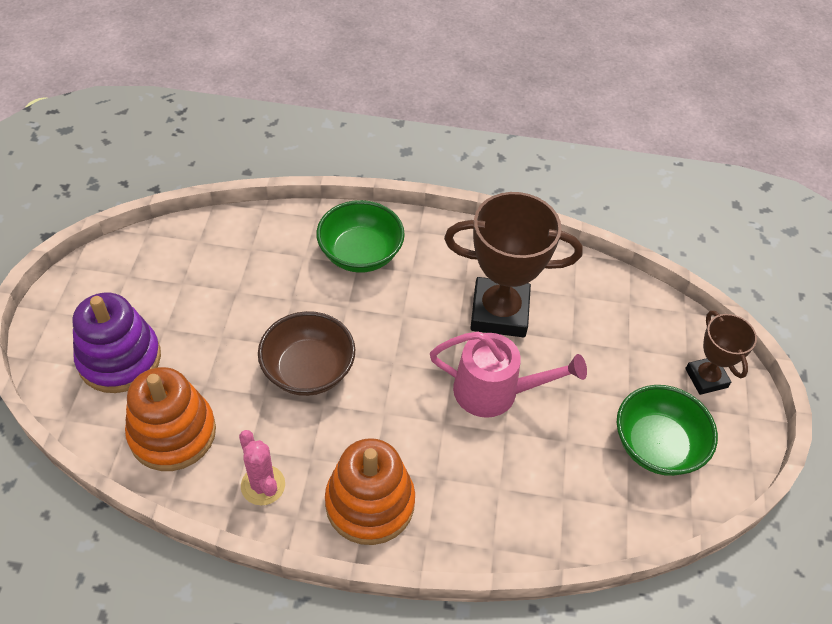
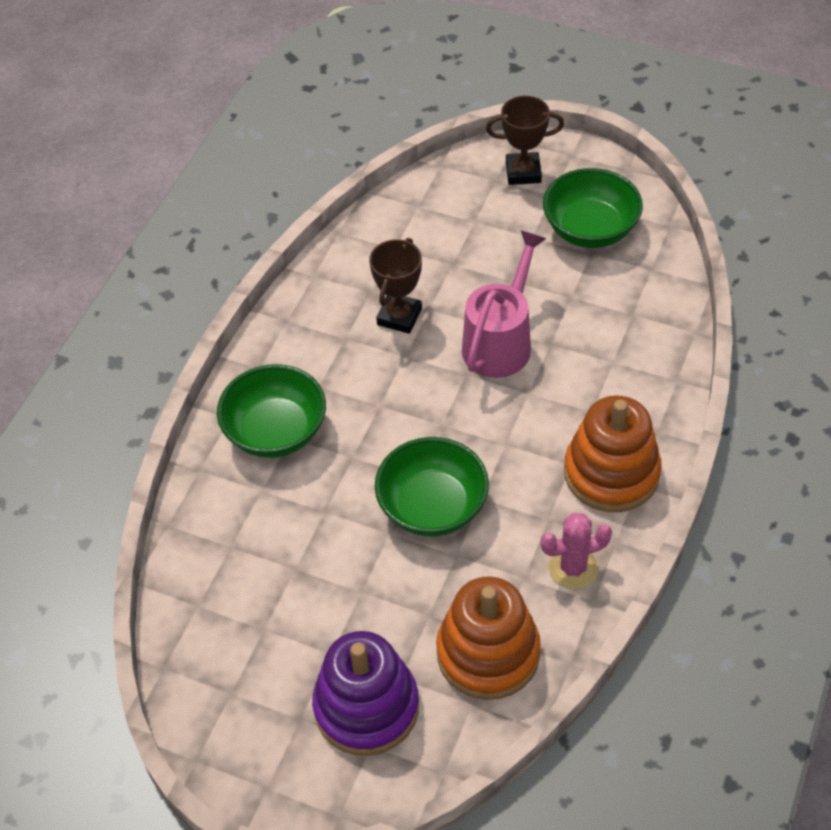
camera: 70 degrees left, 0 degrees up
brown bowl [258,311,355,396] -> green bowl [375,437,489,537]
brown trophy [444,192,583,337] -> brown trophy [369,238,422,334], size x0.57

